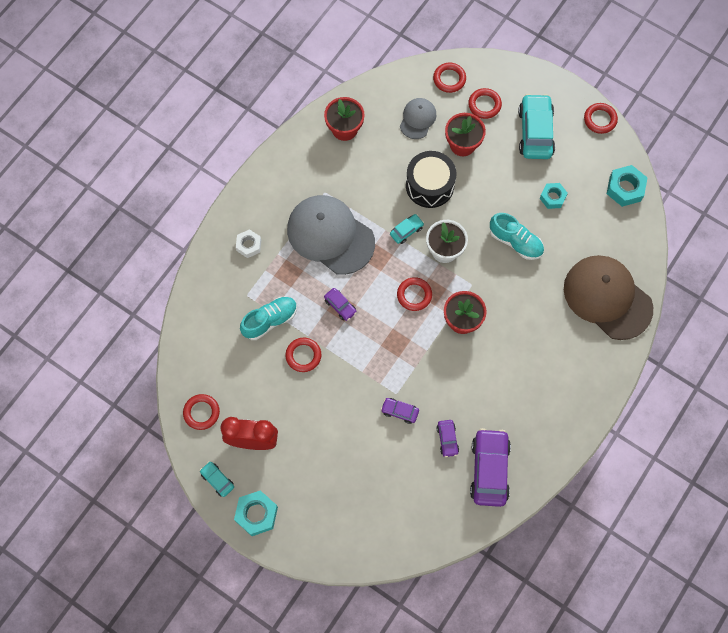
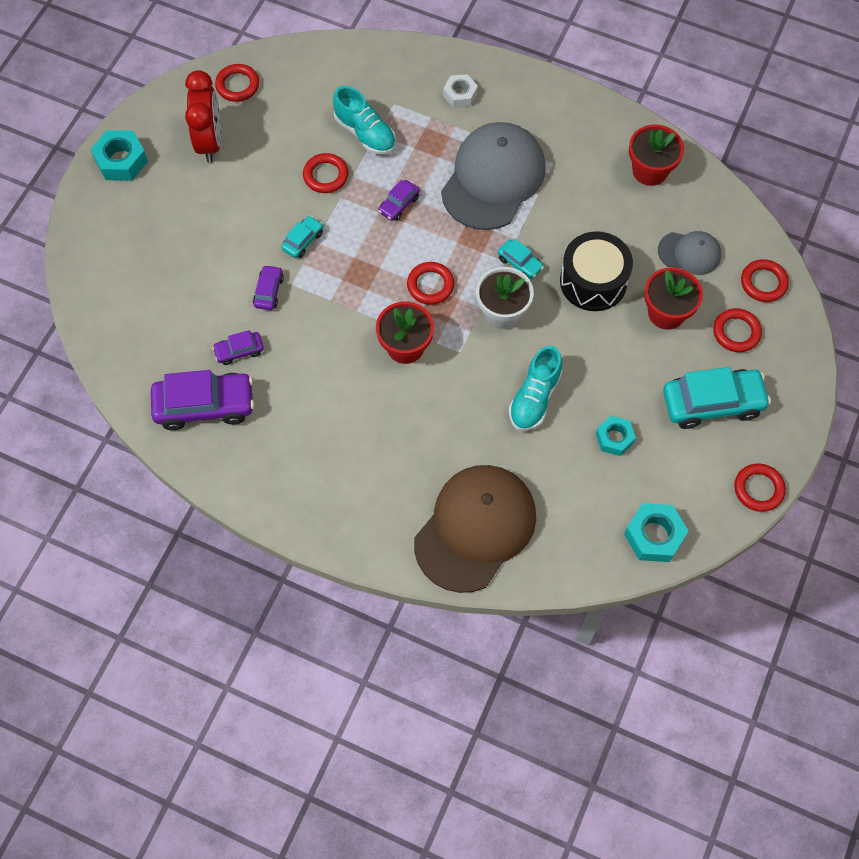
camera: 80 degrees right, 5 degrees down
turquoise car [200,461,234,497] -> turquoise car moved to [281,216,323,258]

